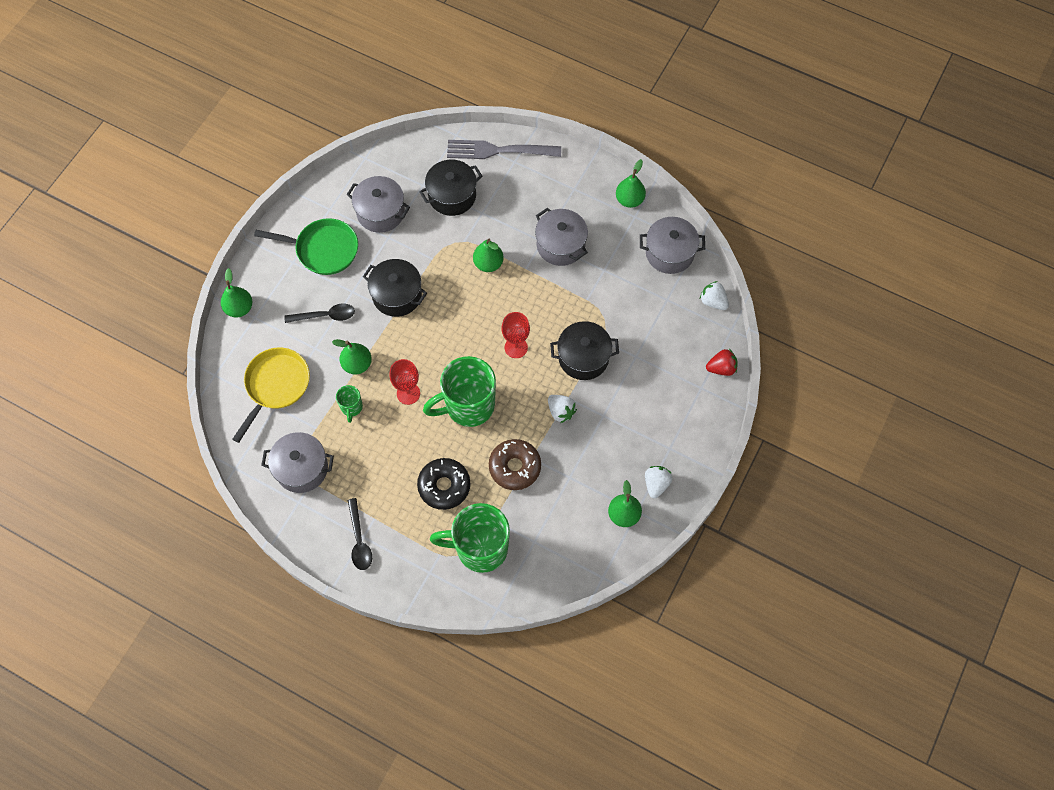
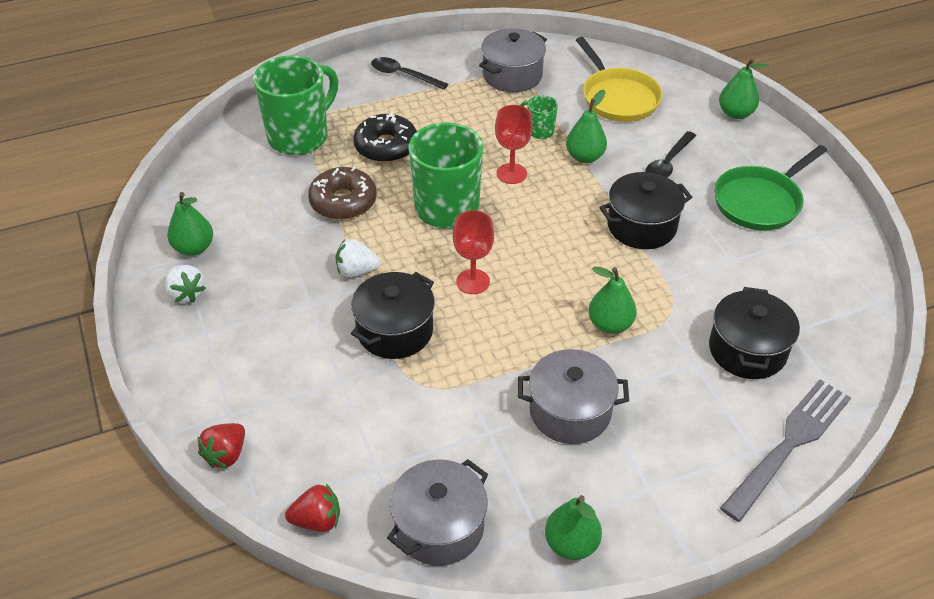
camera: 130 degrees right, 20 degrees down
grey pot [347,176,410,233] -> none
white strawberry [700,281,729,310] -> red strawberry [285,484,340,532]

